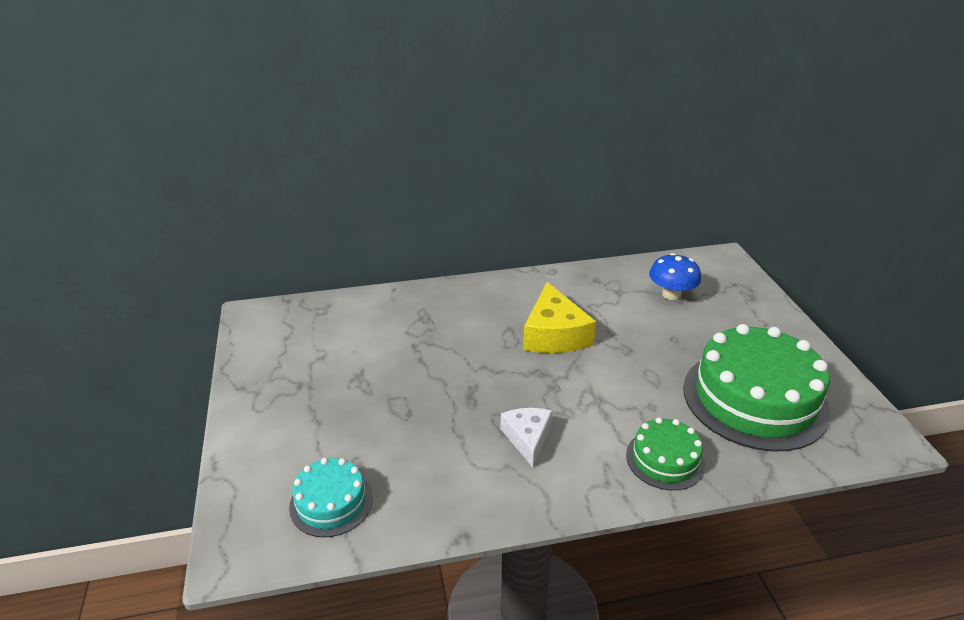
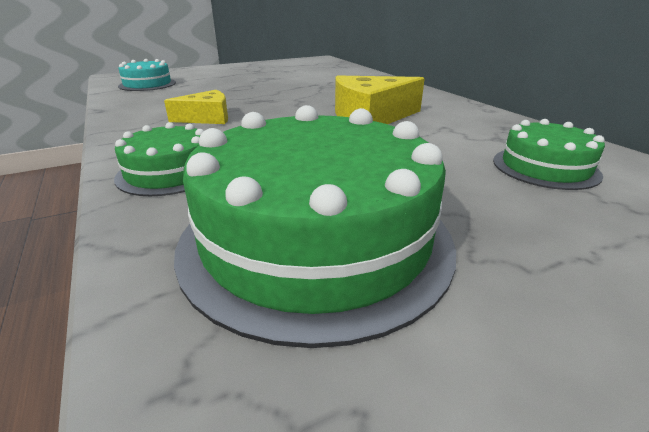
camera: 75 degrees right, 5 degrees down
white cheese [500,408,552,467] -> yellow cheese [164,90,228,124]
blue mushroom [649,253,701,300] -> green cake [493,119,605,190]

